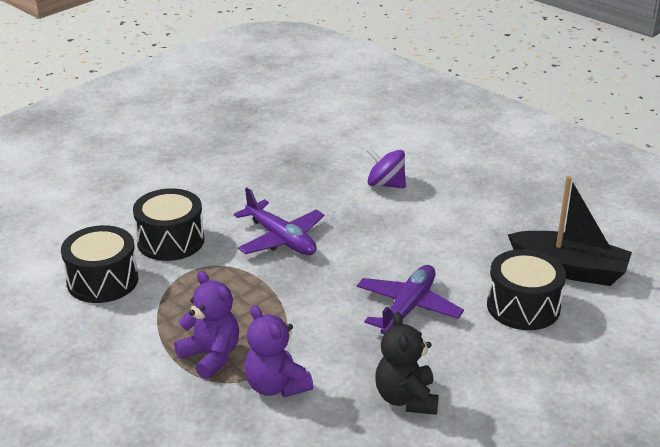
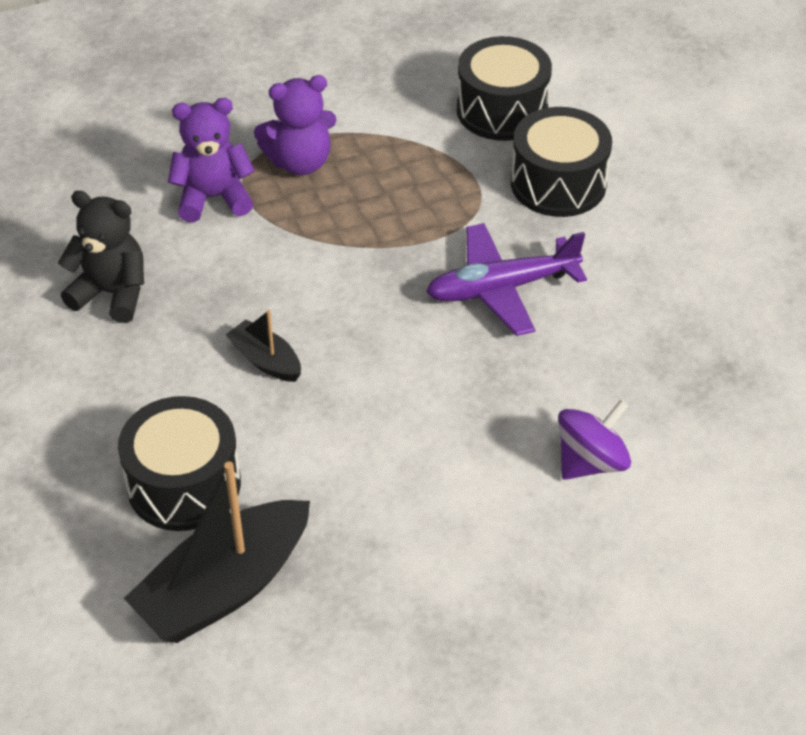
camera: 115 degrees right, 15 degrees up
purple plane [357,265,464,335] -> black boat [226,310,301,382]

